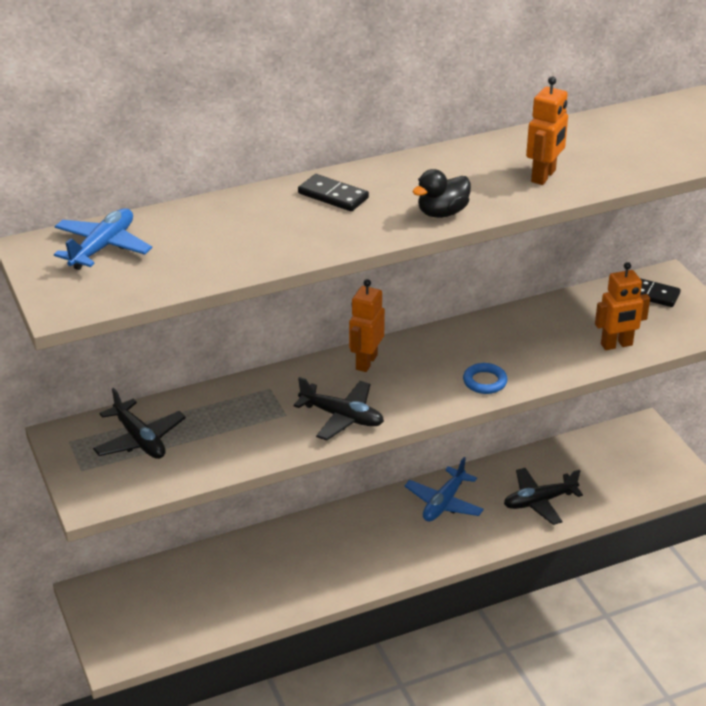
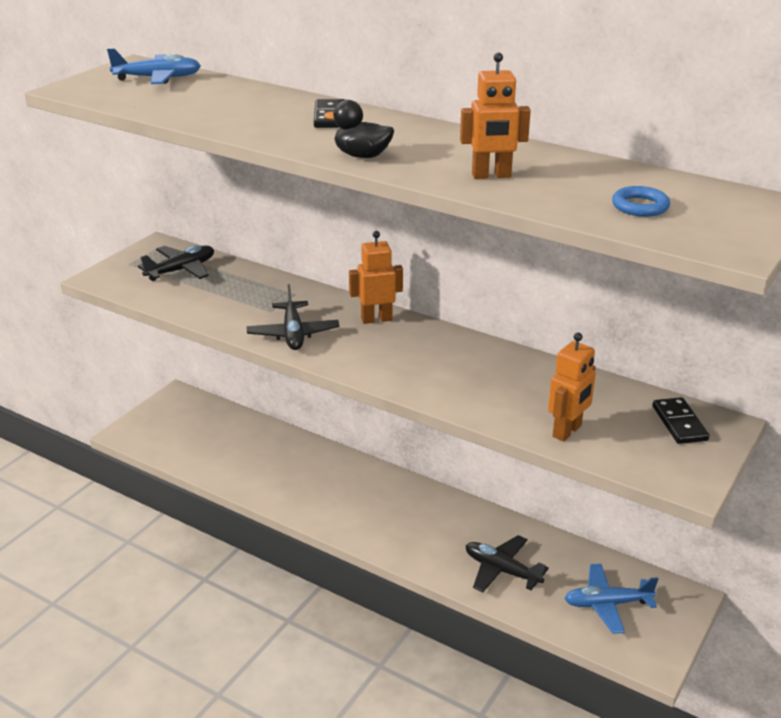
camera: 55 degrees right, 5 degrees down
black plane [93,388,186,459] -> black plane turned 150 degrees counterclockwise [138,245,214,281]
blue plane [404,457,484,522] -> blue plane moved to [564,564,658,634]
blue ring [463,363,508,394] -> blue ring moved to [612,186,670,217]
orange robot [595,262,650,350] -> orange robot turned 90 degrees counterclockwise [548,332,596,442]

